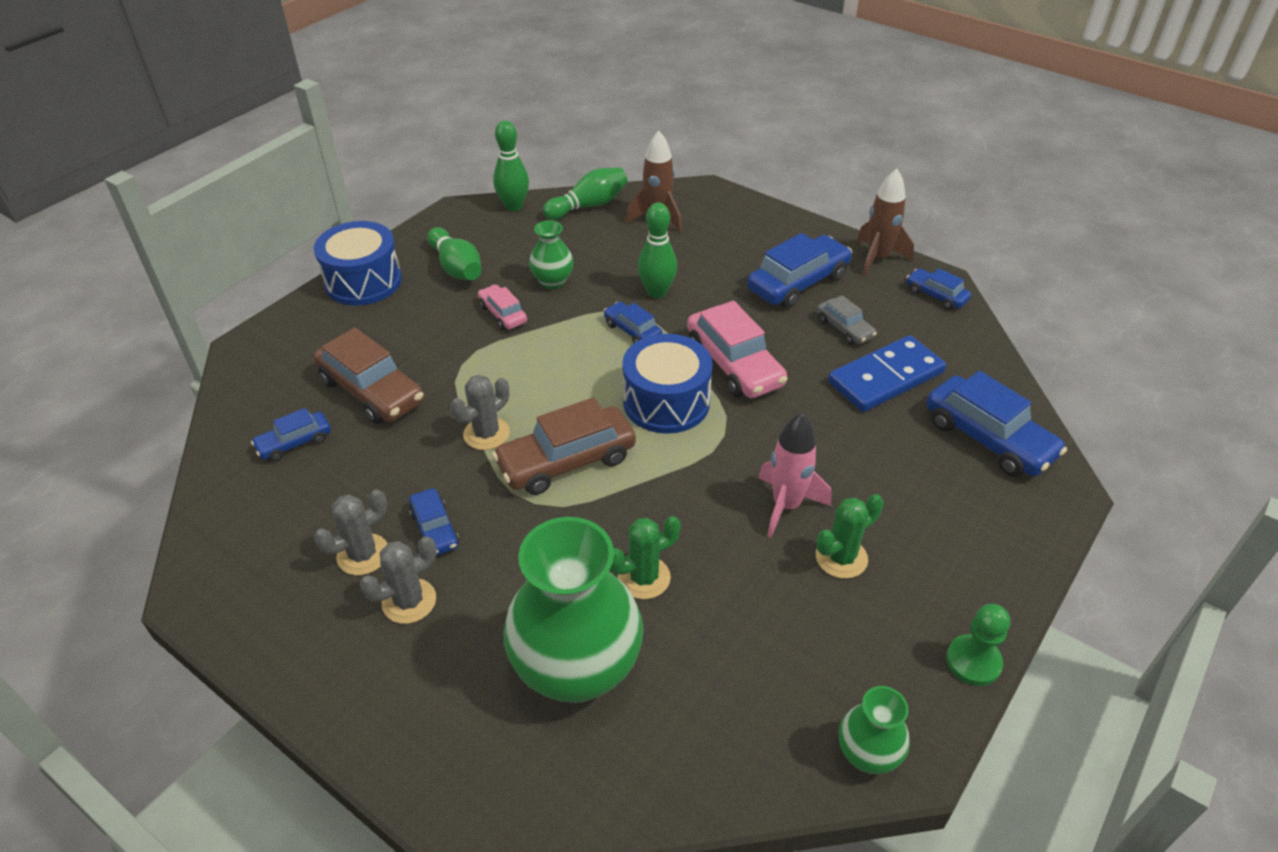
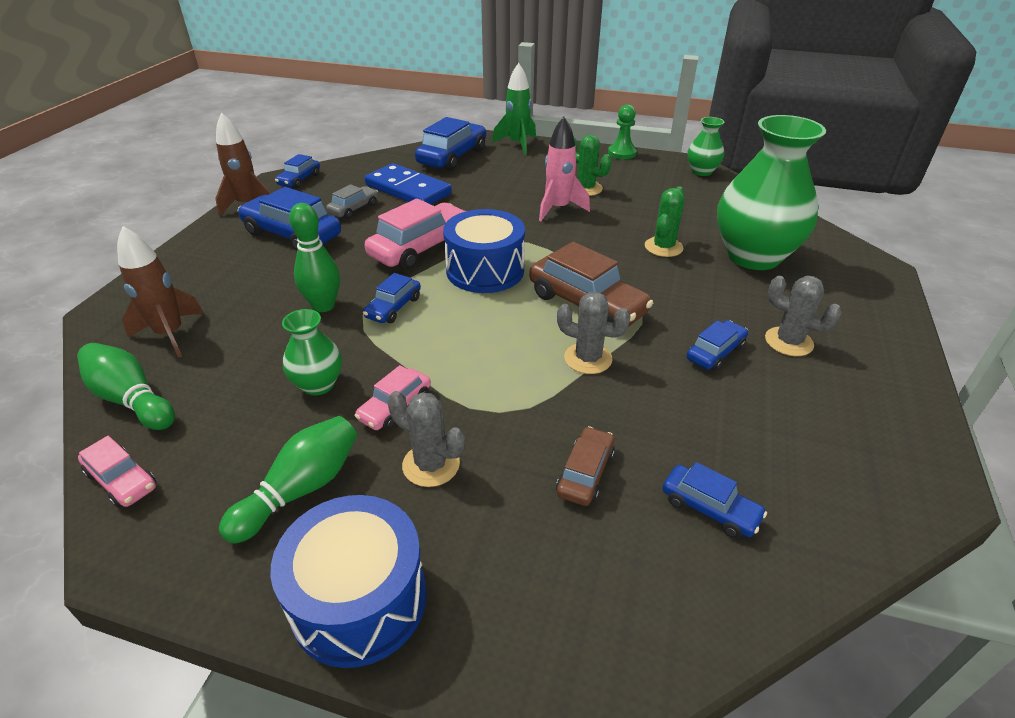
camera: 110 degrees left, 5 degrees down
brown car [313,327,424,424] -> brown car [556,426,615,506], size x0.54
grey cactus [314,489,388,575] -> grey cactus moved to [388,391,465,487]
green bowling pin [493,121,529,211] -> pink car [78,436,156,508]
green cactus [610,516,681,599] -> green cactus turned 75 degrees clockwise [645,186,685,257]
none -> green rocket [492,63,536,155]

